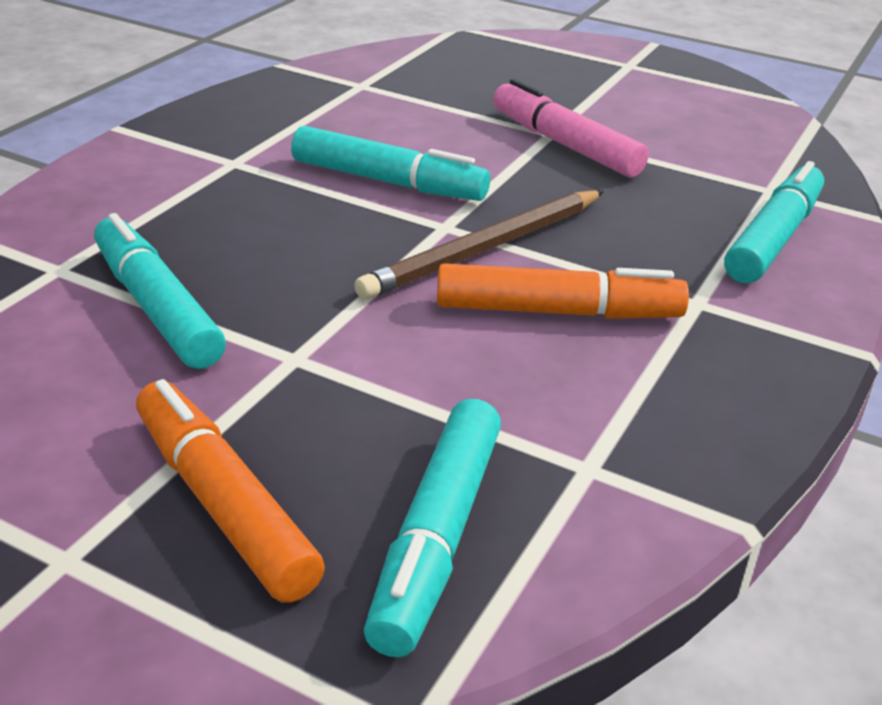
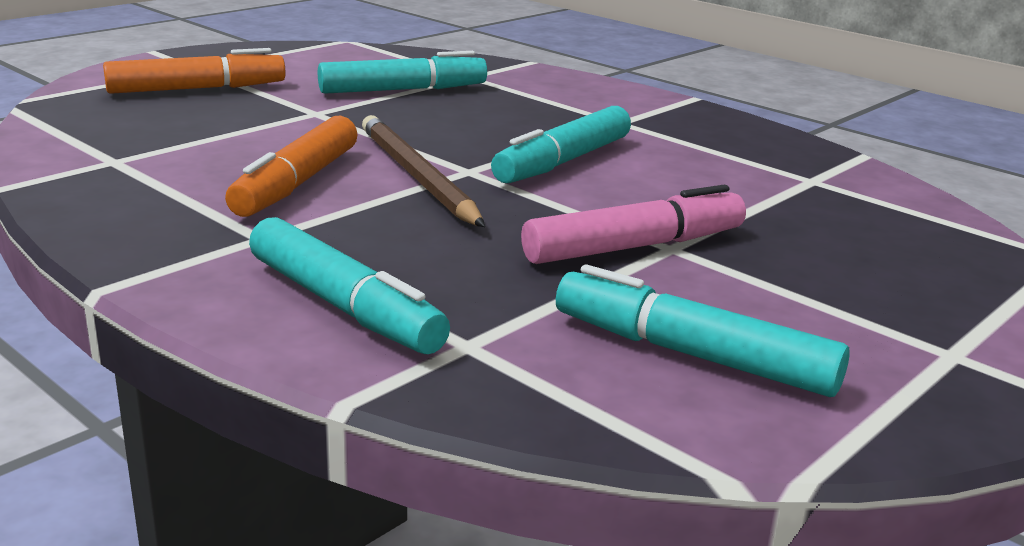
camera: 105 degrees right, 10 degrees down
turquoise marker [364,399,501,657] -> turquoise marker moved to [556,264,850,397]

